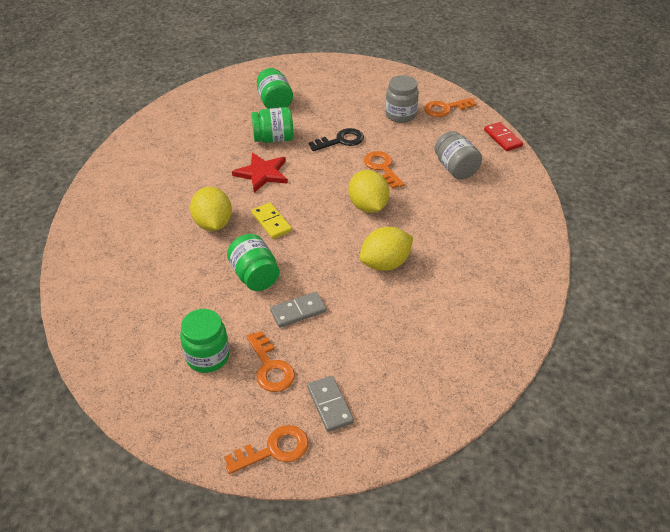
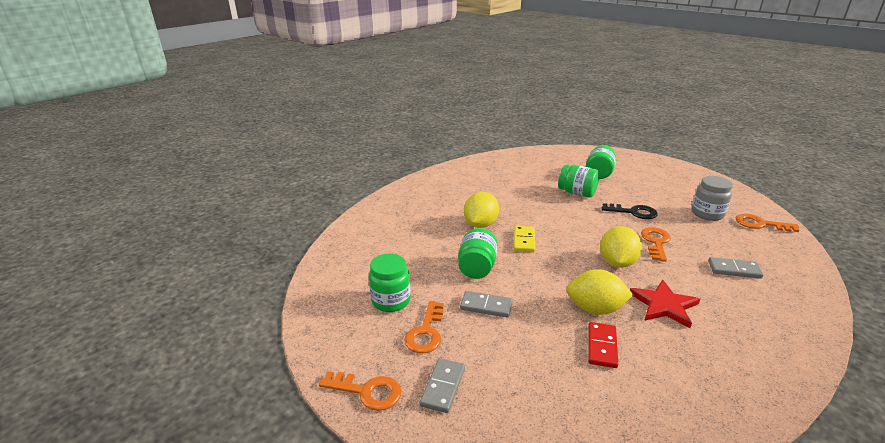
camera: 40 degrees right, 15 degrees down
red star [232,153,288,193] -> red star moved to [630,279,700,328]
grey jar [435,131,482,179] -> grey domino [708,257,764,279]
red domino [484,122,523,151] -> red domino moved to [588,322,618,368]

